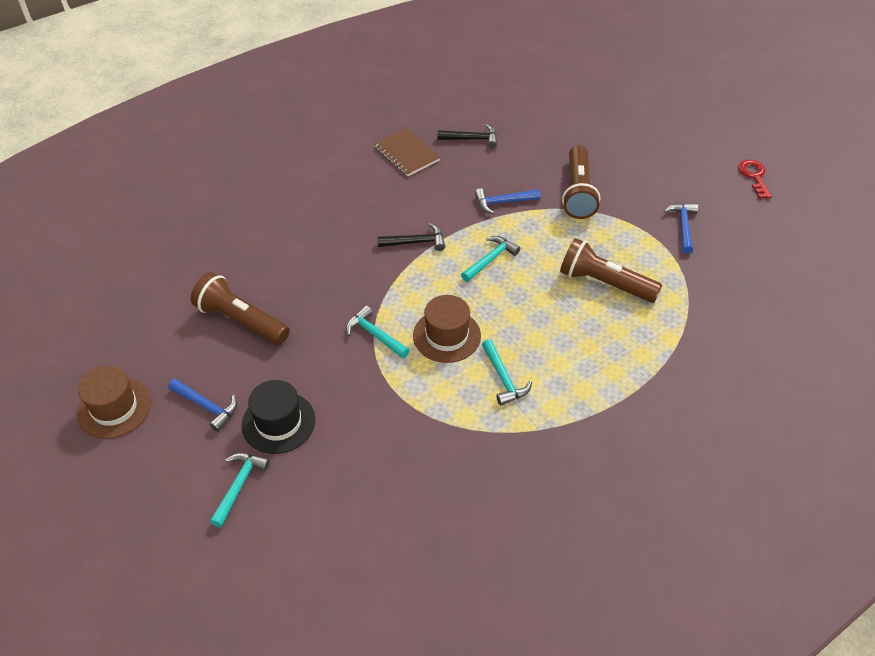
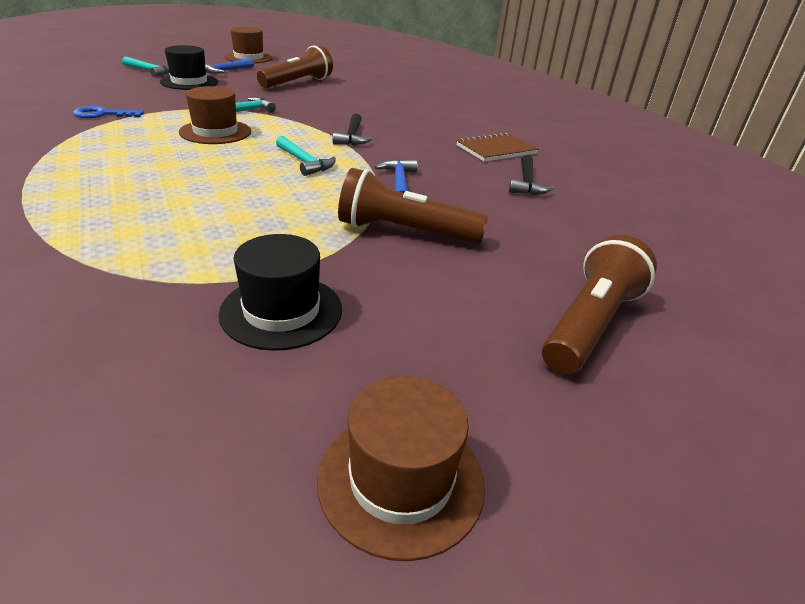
camera: 95 degrees right, 15 degrees down
turquoise hammer [482,339,532,406] -> none
brown flashlight [560,238,663,303] -> brown flashlight moved to [542,235,657,374]
blue hammer [664,203,698,254] -> black hat [219,234,342,351]
red key [738,160,772,199] -> brown hat [317,376,485,561]
none -> blue key [73,106,144,118]

